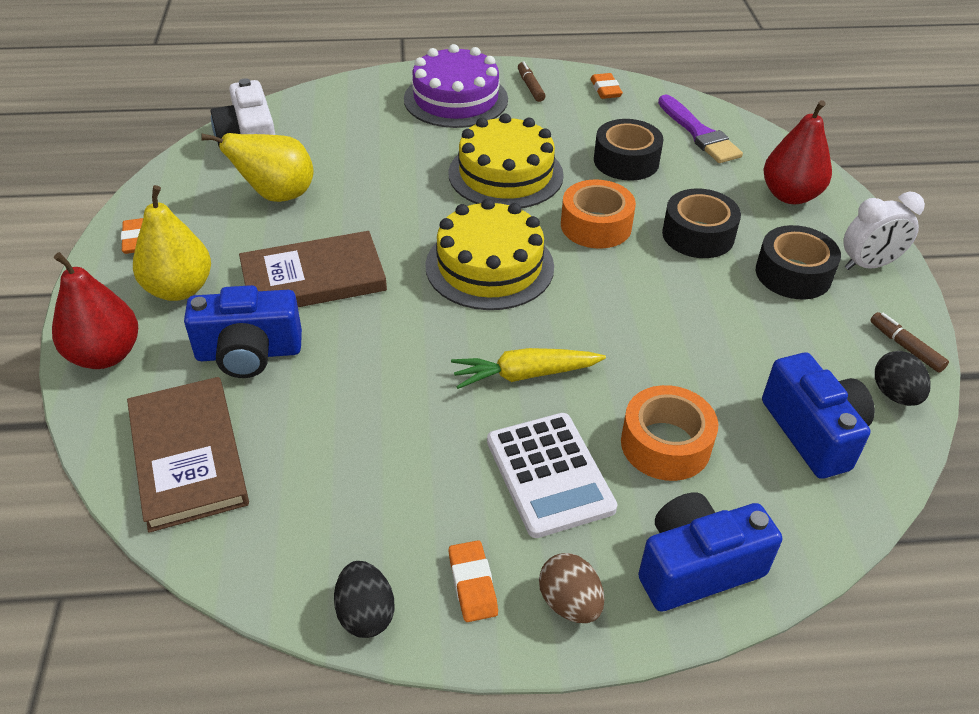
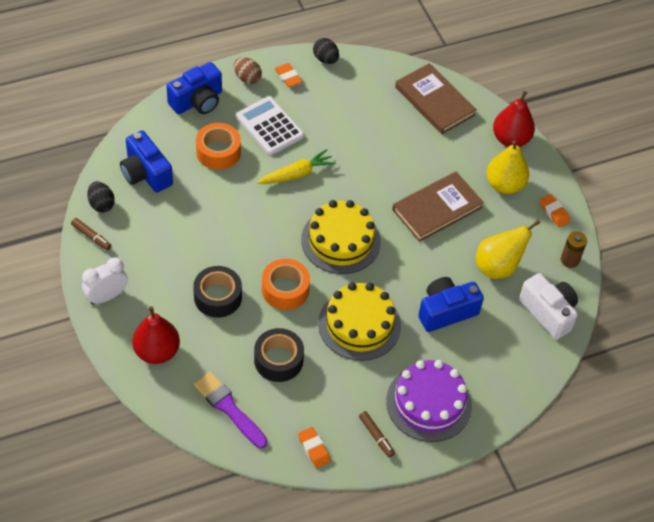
camera: 160 degrees right, 10 degrees up
blue camera [184,285,302,378] -> blue camera moved to [418,277,484,332]
black tape [756,225,841,300] -> none
none -> brown battery [561,231,587,268]

